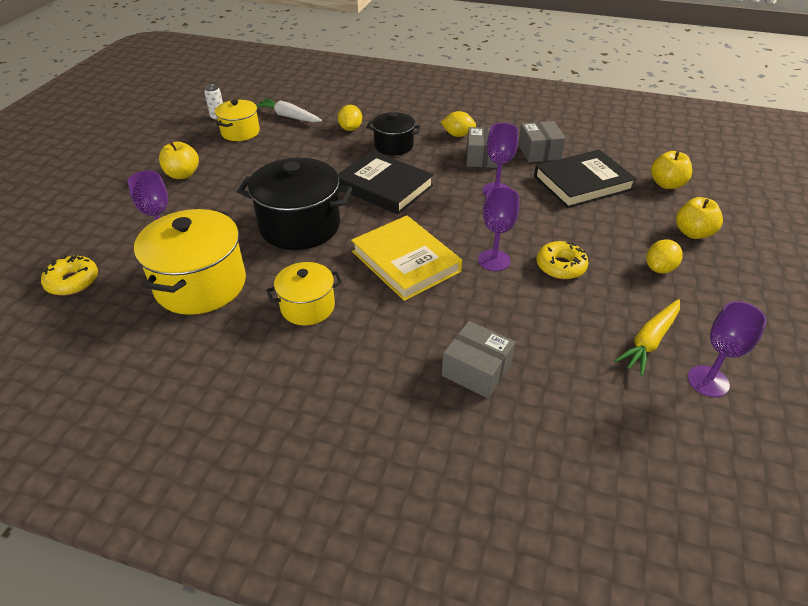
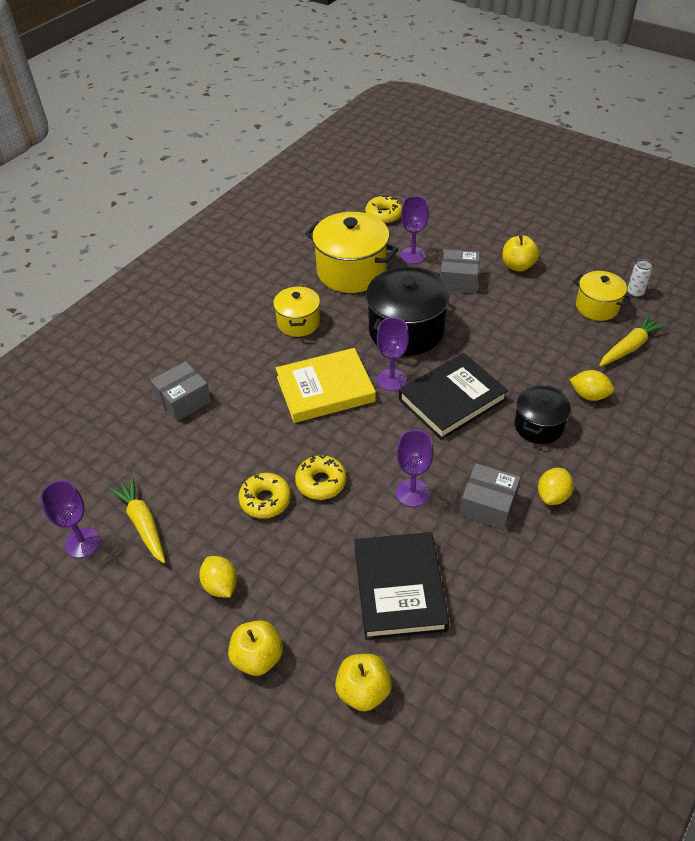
camera: 110 degrees right, 5 degrees up
white carrot [256,98,322,122] -> yellow carrot [599,315,667,367]
purple goblet [478,187,519,271] -> purple goblet moved to [377,317,409,391]
grey box [518,121,566,162] -> grey box moved to [440,249,480,293]
none -> yellow donut [295,455,347,500]

